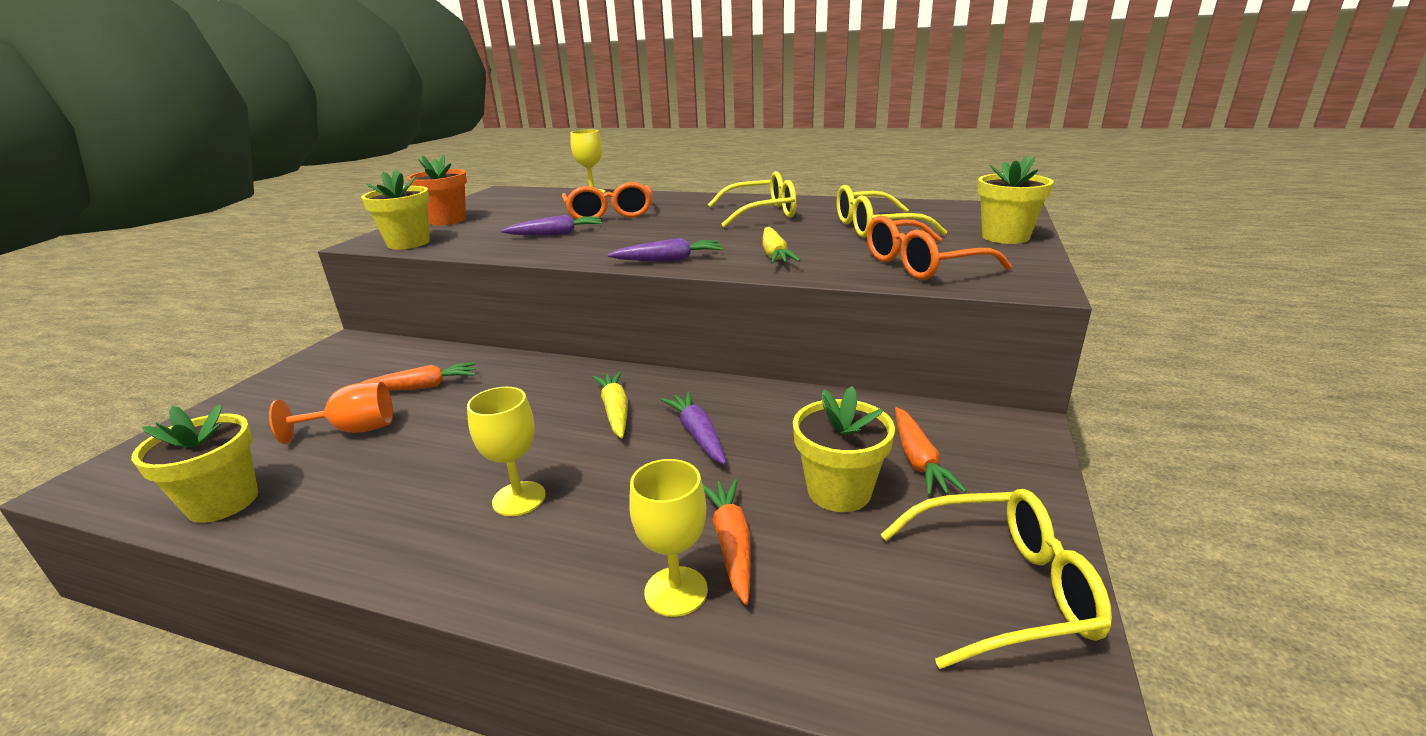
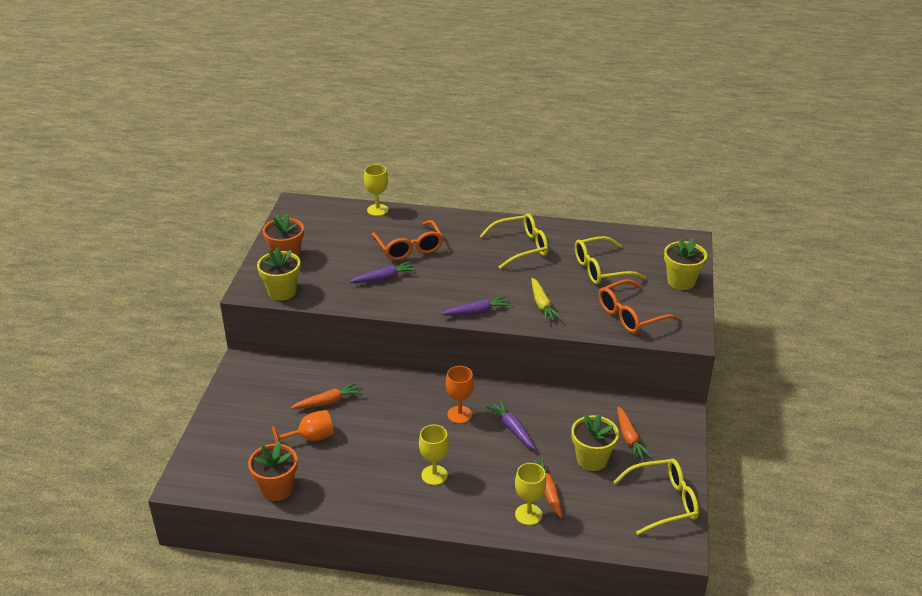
camera: 10 degrees left, 10 degrees up
yellow flower pot [131,404,258,523] -> orange flower pot [248,441,297,501]
yellow carrot [593,372,628,439] -> orange goblet [446,366,474,424]

